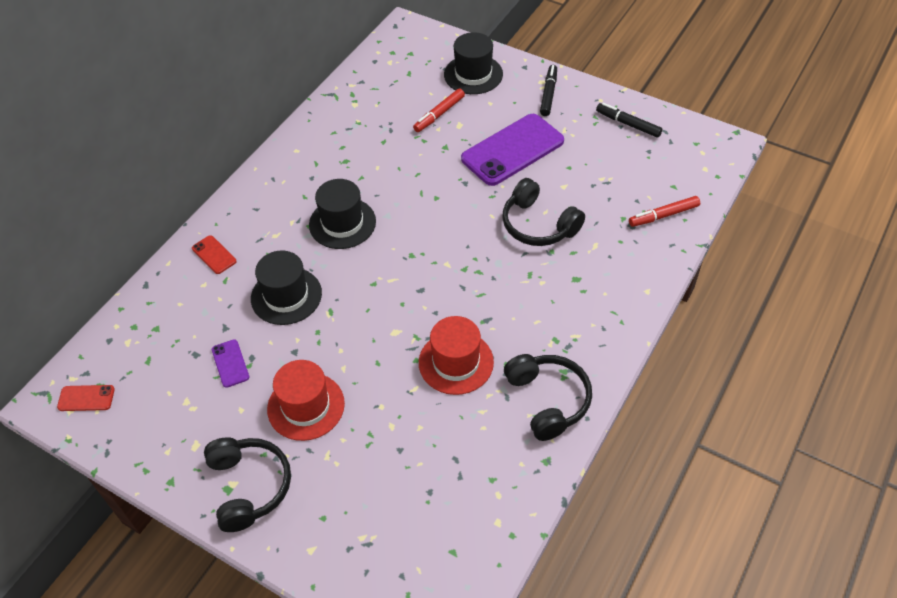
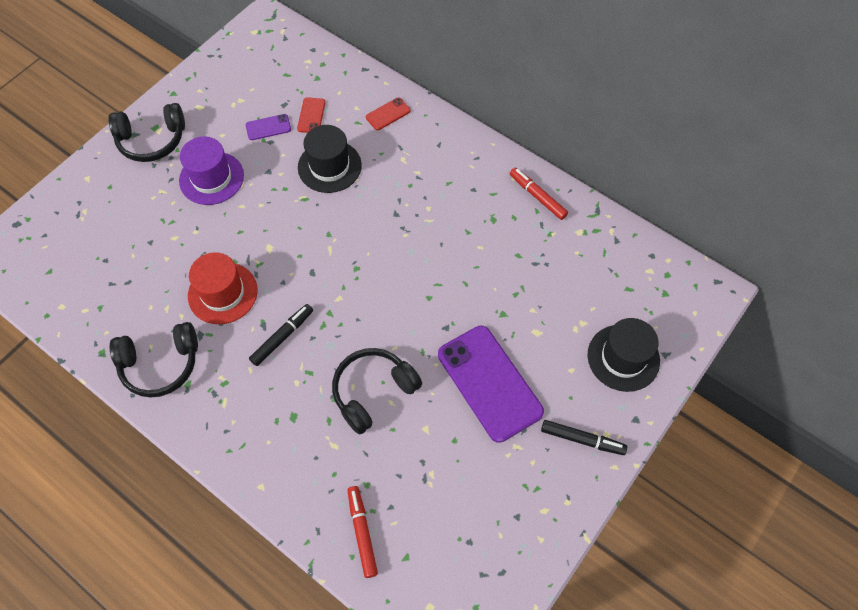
camera: 95 degrees right, 10 degrees up
red phone [57,385,115,411] -> red phone moved to [297,97,326,133]
red hat [267,360,345,441] -> purple hat [179,136,244,205]
black hat [309,179,376,249] -> none
red marker [413,88,465,132] -> red marker moved to [510,168,568,220]
black marker [596,103,662,138] -> black marker moved to [249,304,313,366]

